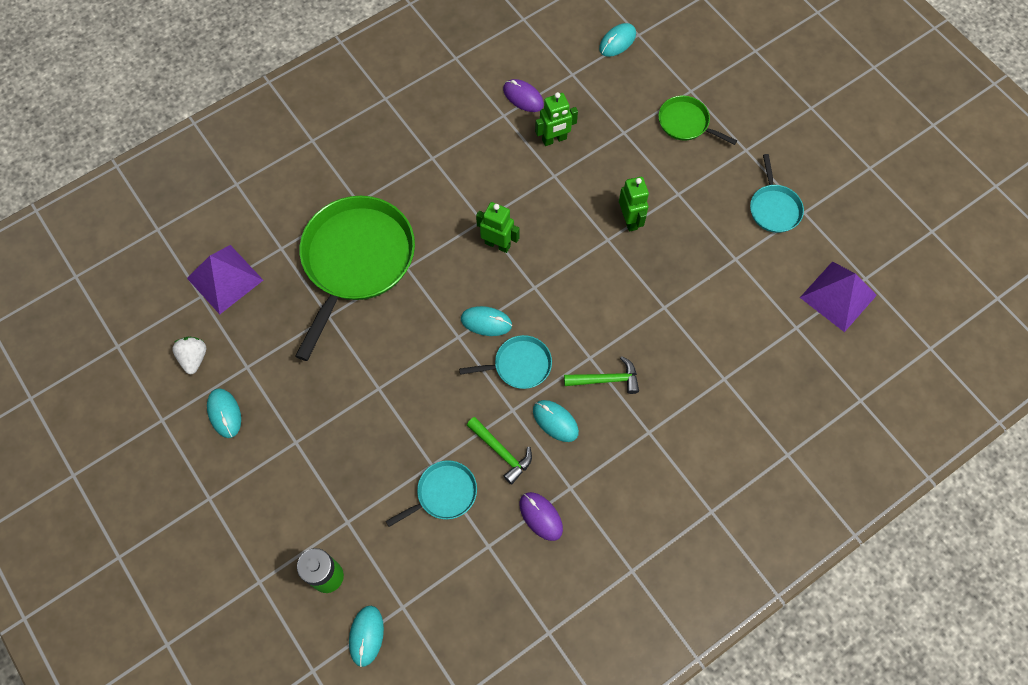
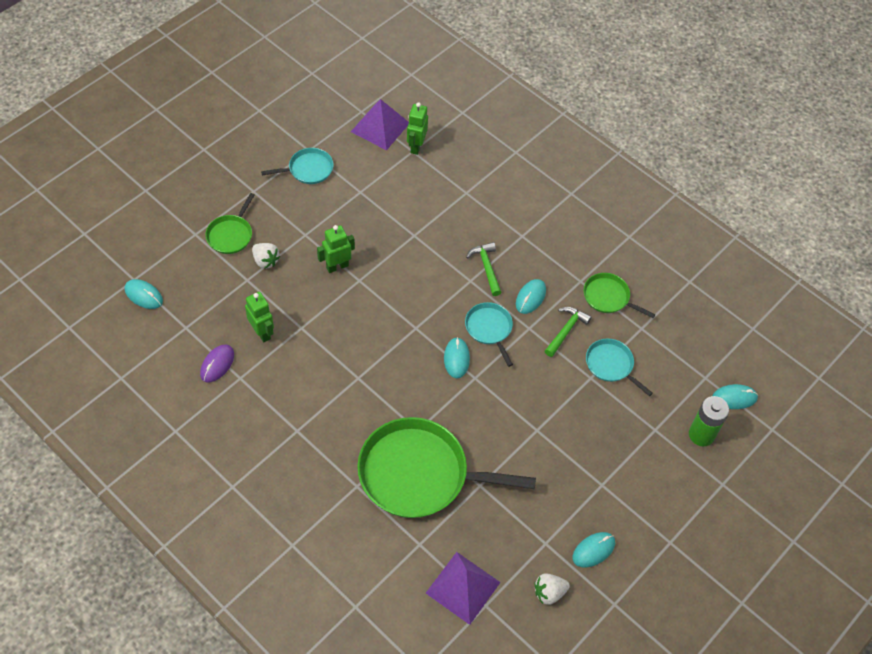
camera: 105 degrees left, 10 degrees down
green robot [476,202,520,253] -> green robot moved to [407,102,428,155]
purple mouse [519,492,563,541] -> green pan [583,273,655,318]
none -> white strawberry [252,243,280,269]

